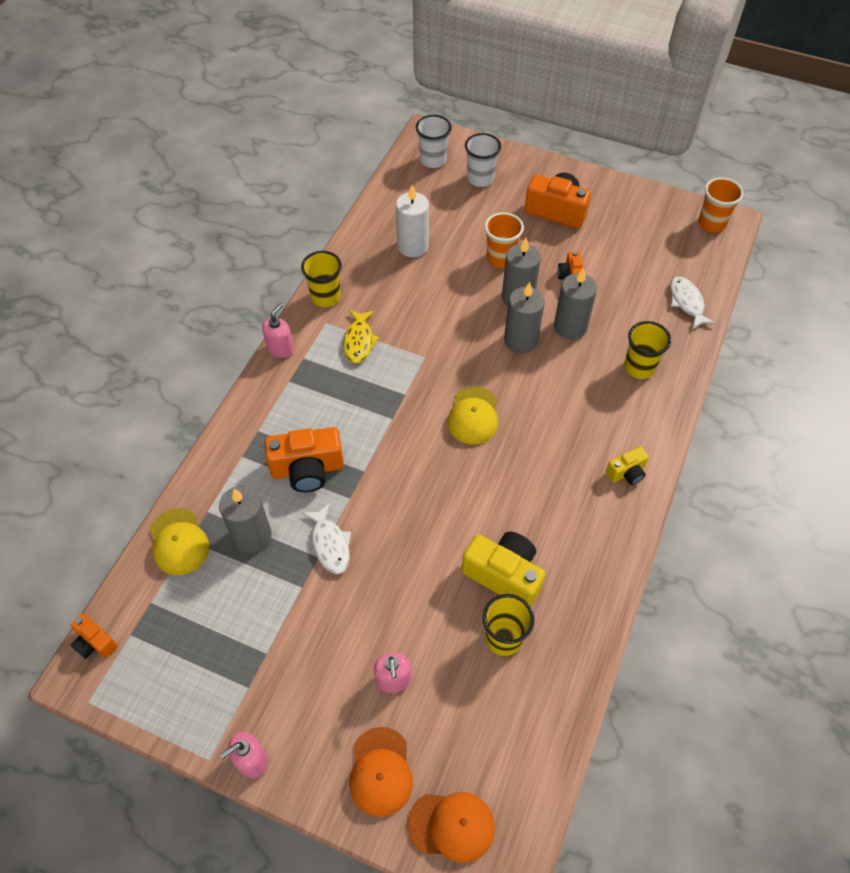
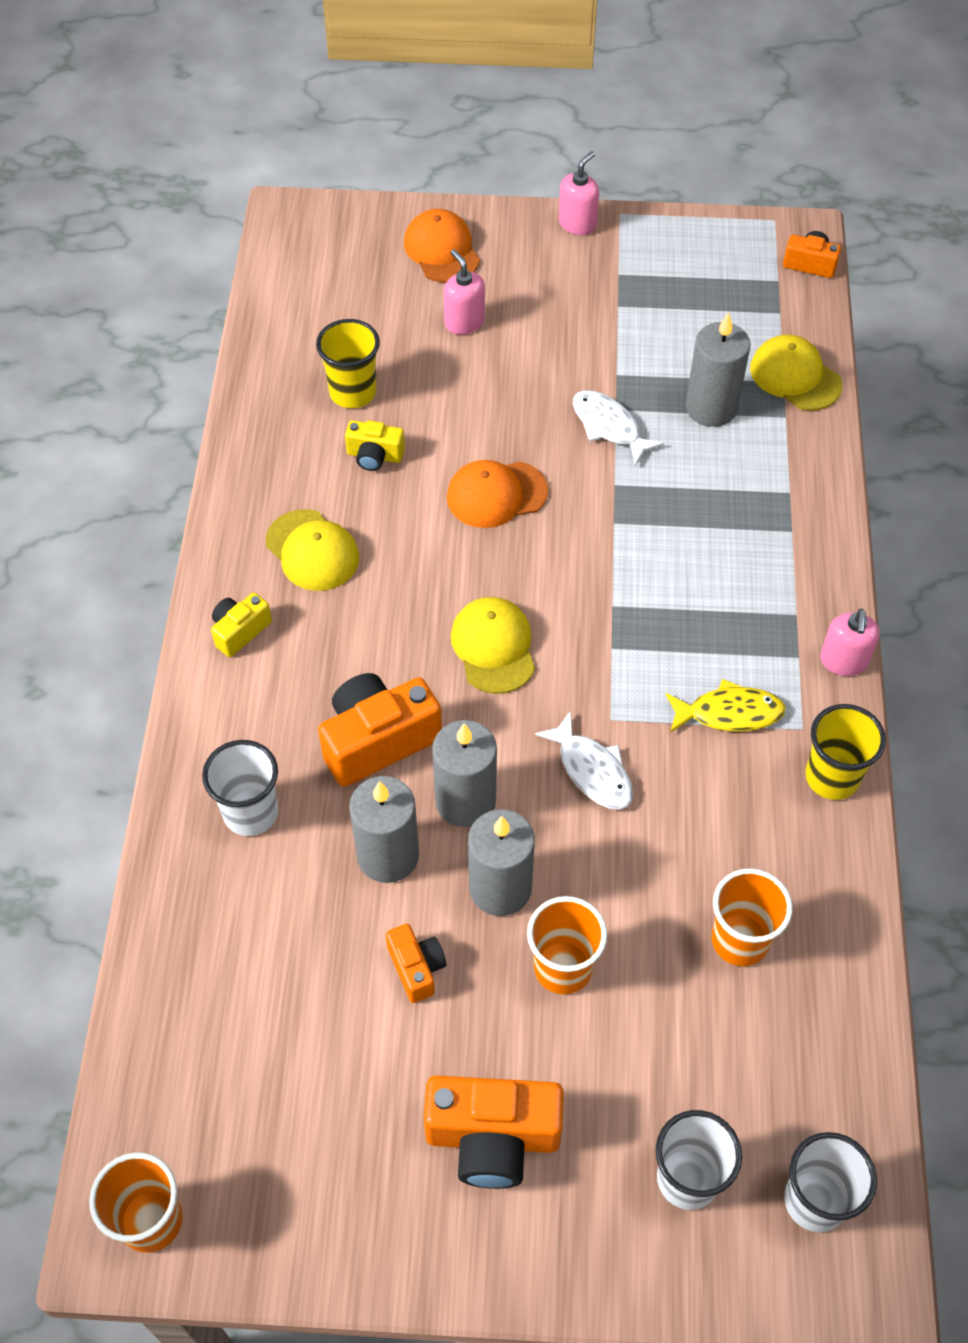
camera: 160 degrees right, 0 degrees up
orange camera [264,427,344,492] -> orange camera moved to [318,673,442,787]
yellow fish [343,310,380,364] -> yellow fish turned 105 degrees clockwise [666,679,786,733]
white candle [396,185,429,257] -> orange cup [712,868,793,966]
orange cap [407,792,495,863] -> orange cap moved to [447,460,548,528]
yellow camera [462,532,545,607] -> yellow camera [345,420,405,471], size x0.54
yellow cup [624,321,671,379] -> white cup [202,740,278,836]
white fish [670,277,716,329] -> white fish moved to [535,711,633,810]
none -> yellow cap [266,509,359,591]

